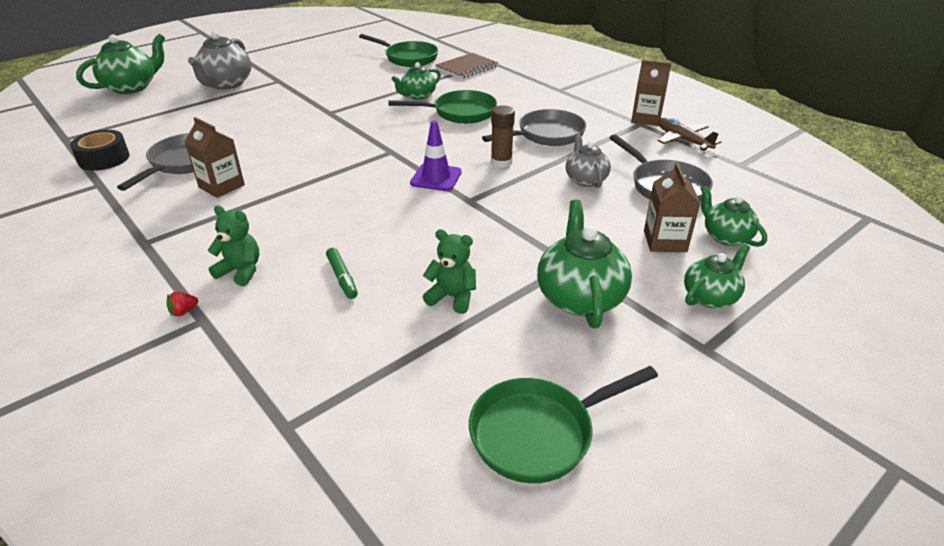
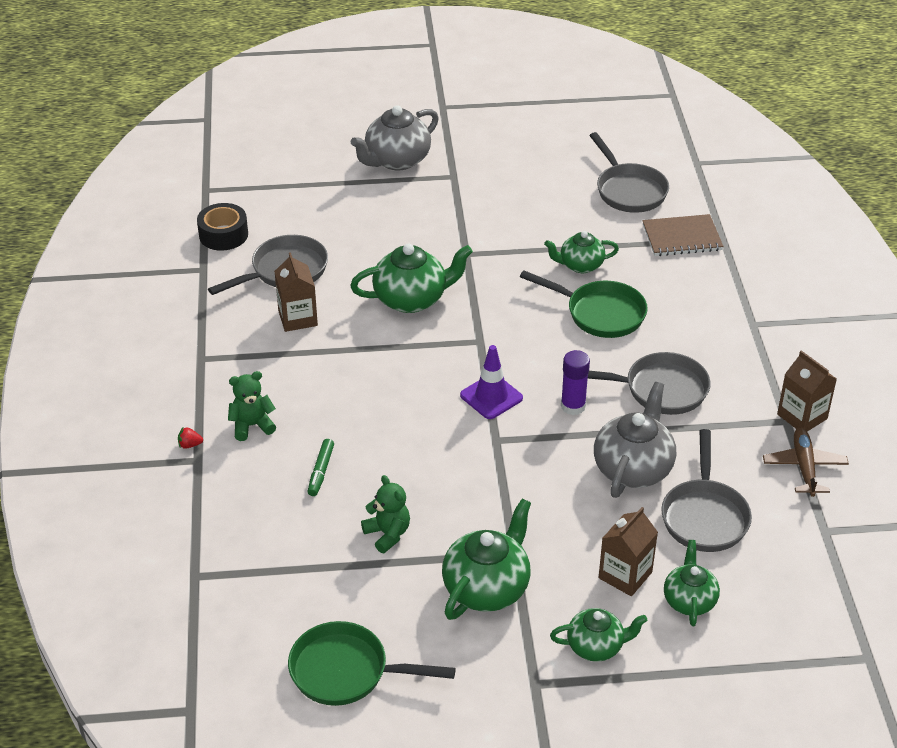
camera: 35 degrees right, 5 degrees up
green teapot [76,34,165,94] -> green teapot moved to [350,243,473,313]
green teddy bear [207,205,259,286] -> green teddy bear turned 75 degrees counterclockwise [228,371,276,441]
green pan [359,34,438,67] -> grey pan [589,132,669,213]
brown glue stick [491,105,515,168] -> purple glue stick [561,350,590,415]
grey teapot [566,133,611,188] -> grey teapot [594,382,676,498], size x1.60

